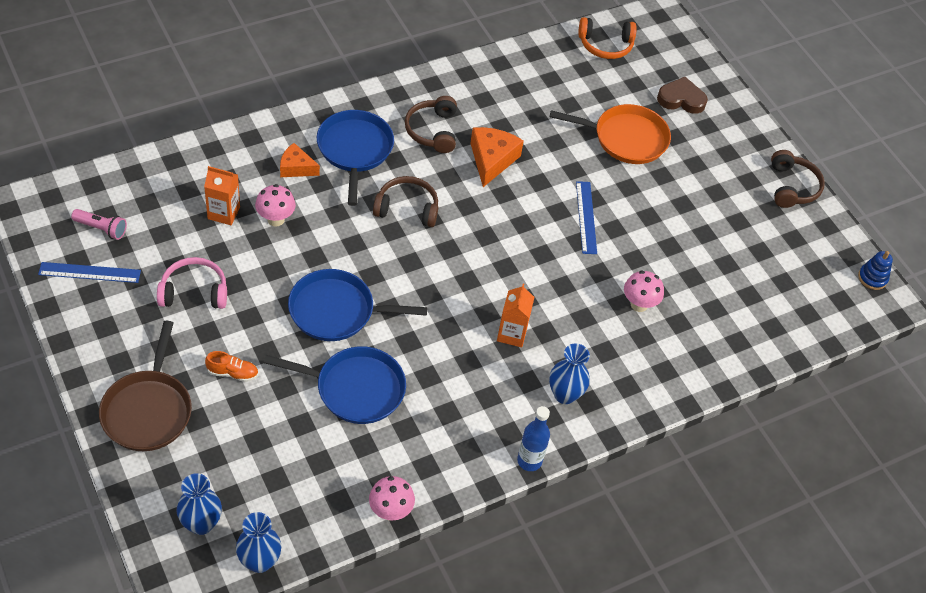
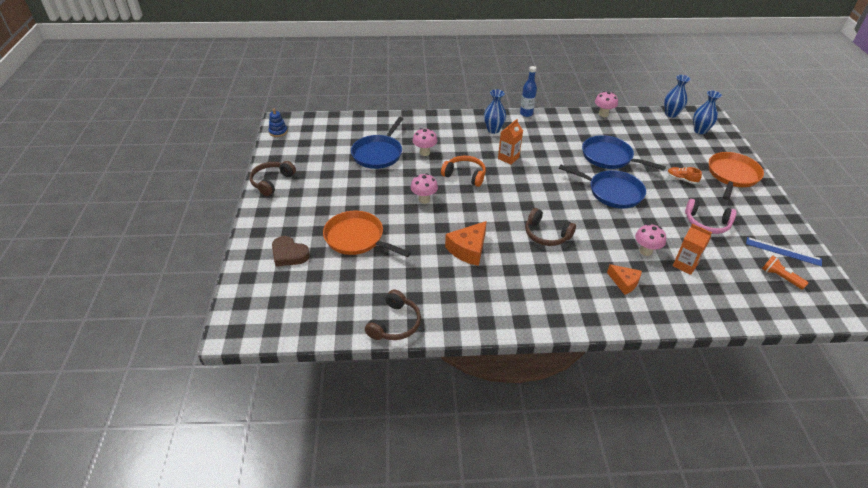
camera: 150 degrees left, 10 degrees down
pink flashlight [71,209,127,240] -> orange flashlight [762,256,808,290]
brown pan [99,321,192,451] -> orange pan [709,152,764,200]
blue pan [317,110,394,206] -> blue pan moved to [351,117,404,169]
brown headphones [405,96,457,153] -> brown headphones moved to [365,290,421,340]
blue ruler [576,181,597,254] -> pink mushroom [411,173,438,204]
orange headphones [578,17,637,59] -> orange headphones moved to [441,156,486,187]

